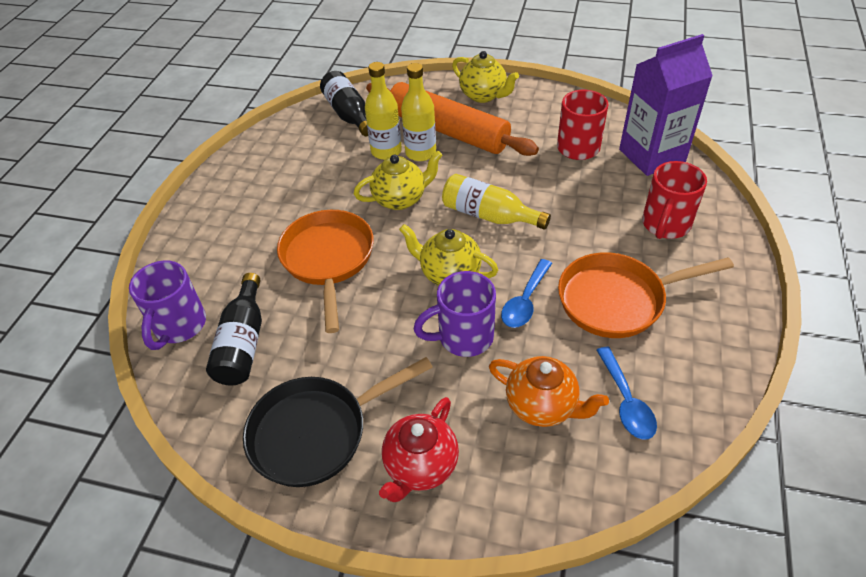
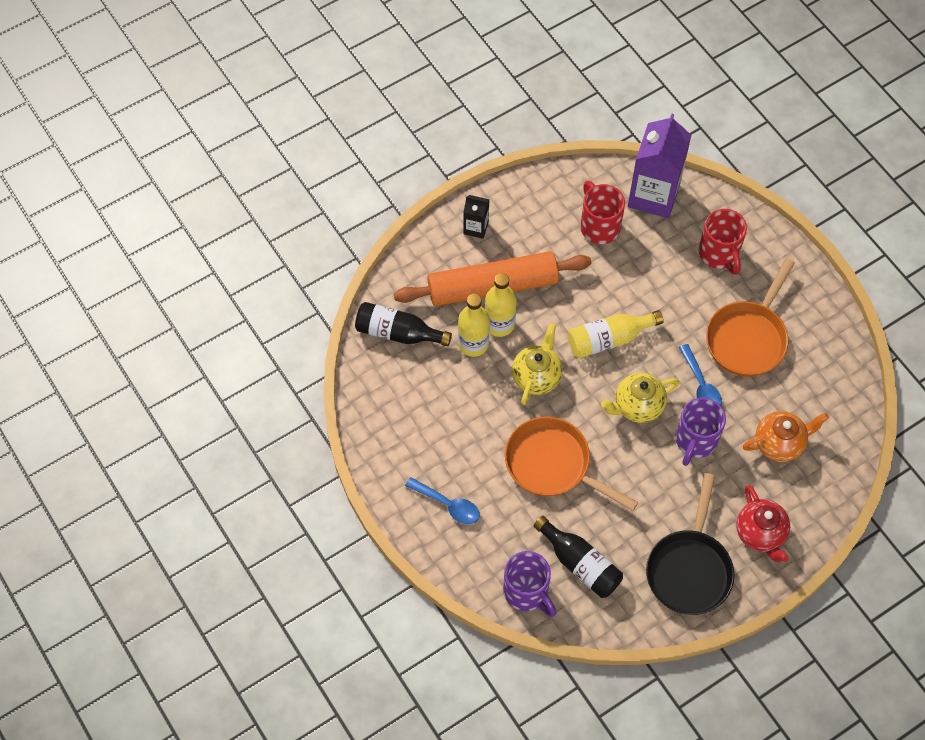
camera: 50 degrees left, 15 degrees up
yellow teapot [452,51,519,103] -> black carton [464,195,489,239]
blue spoon [596,347,657,439] -> blue spoon moved to [405,477,480,524]

